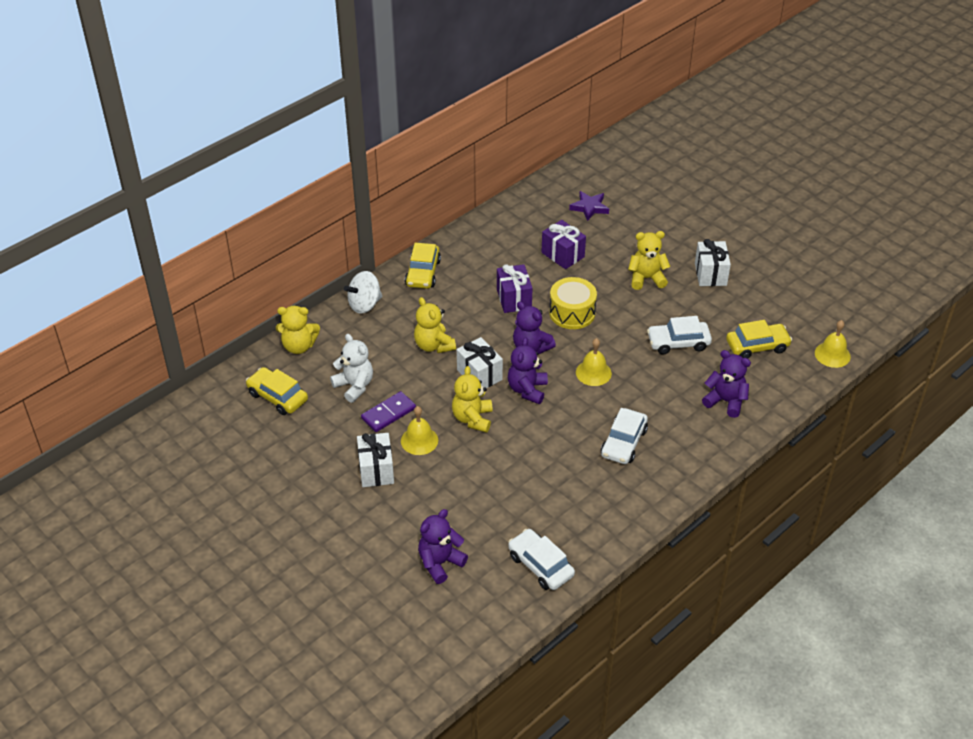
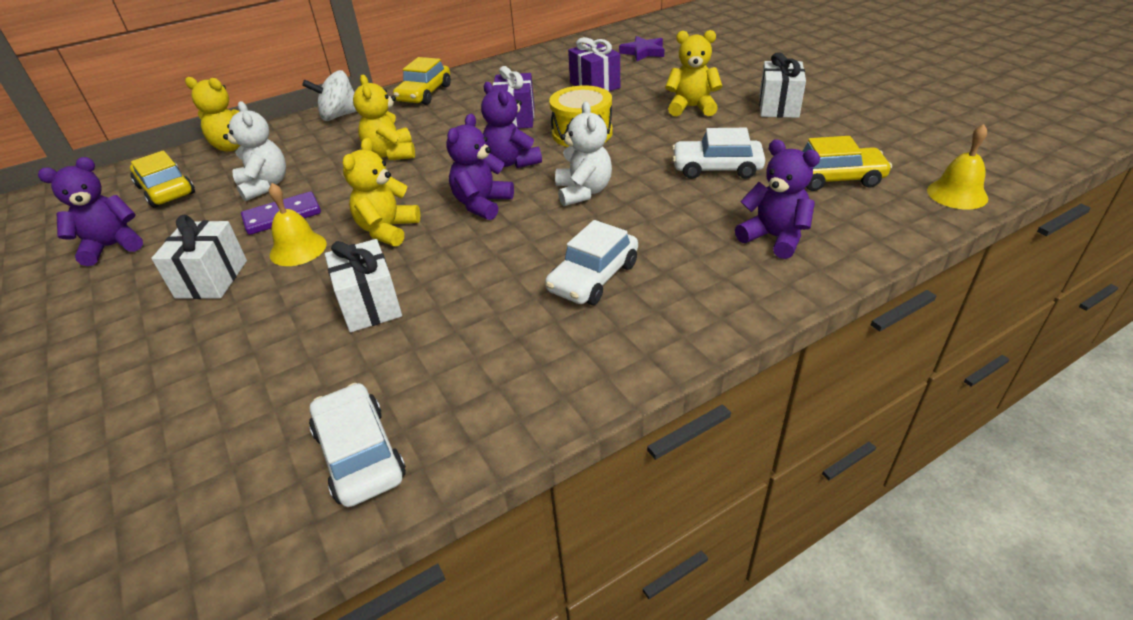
camera: 15 degrees right, 5 degrees down
purple teddy bear [418,509,468,584] -> purple teddy bear moved to [38,157,143,266]
white gift [457,337,503,388] -> white gift moved to [325,239,402,332]
yellow bell [576,338,612,386] -> white teddy bear [555,102,612,206]

